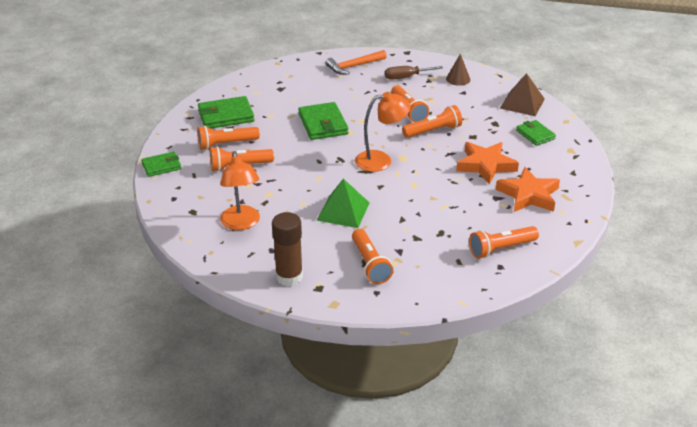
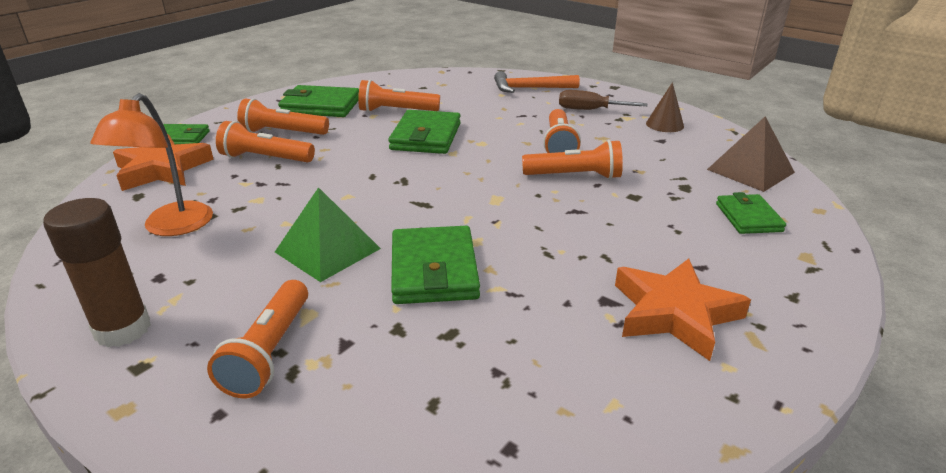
camera: 25 degrees right, 5 degrees down
orange lamp [355,92,411,172] -> none
orange star [456,142,519,185] -> orange star moved to [113,134,214,191]
orange flashlight [469,226,539,258] -> orange flashlight moved to [358,80,440,112]
none -> green wallet [391,226,480,304]

